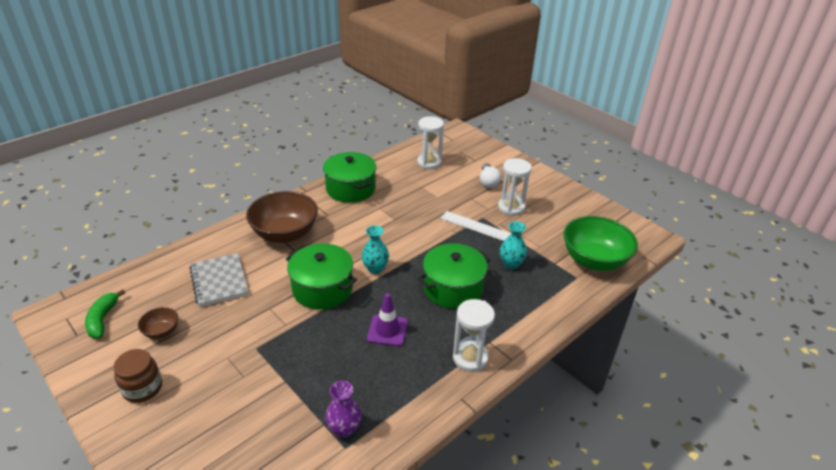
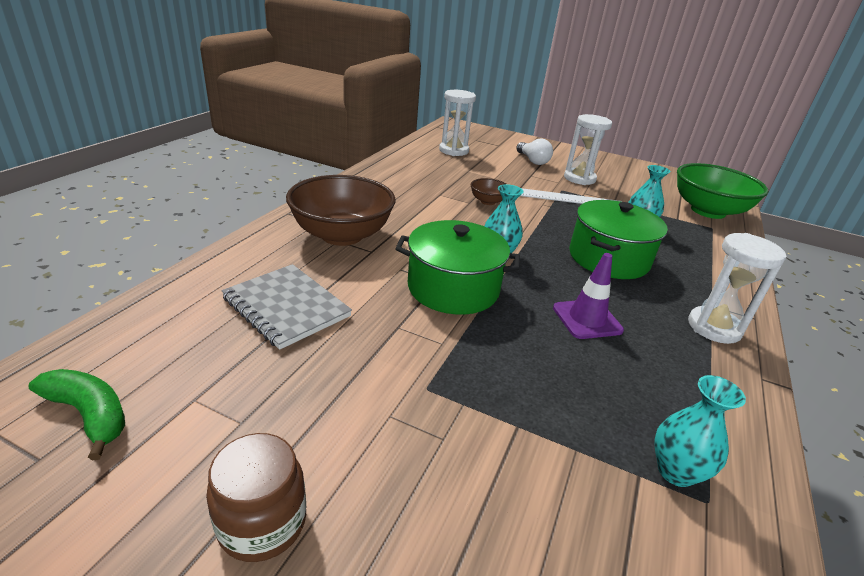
camera: 25 degrees left, 5 degrees down
green banana [85,289,125,338] -> green banana turned 150 degrees clockwise [28,369,125,460]
brown bowl [138,307,178,339] -> brown bowl moved to [470,178,506,205]
green pot [323,152,376,203] -> none
purple vase [325,381,362,438] -> turquoise vase [654,375,746,487]

